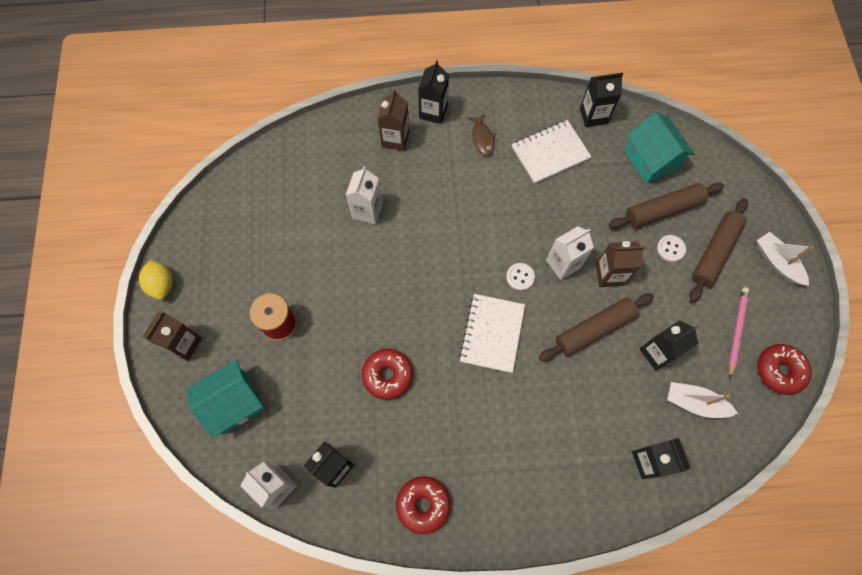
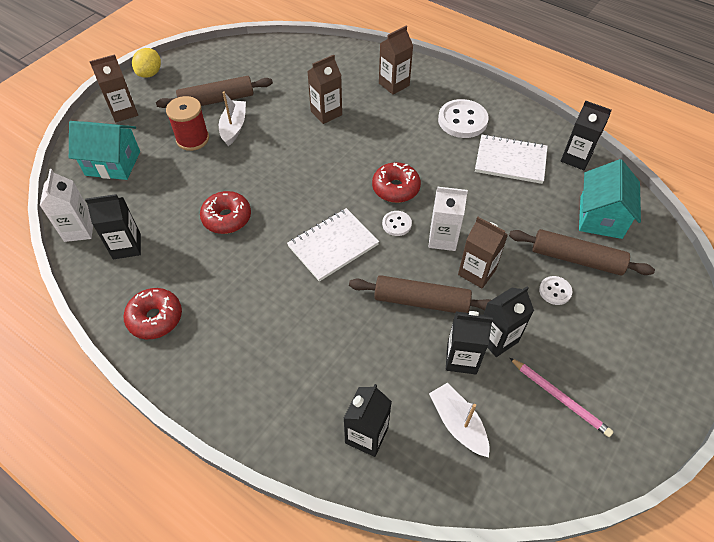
camera: 40 degrees right, 15 degrees down
white carton [346,166,383,224] -> brown carton [307,55,342,124]
black carton [418,60,449,124] -> black carton moved to [483,287,534,357]
brown fish [468,114,496,156] -> white button [438,99,489,138]
brown rolling pin [689,198,748,302] -> brown rolling pin moved to [156,76,273,108]
pink pencil [728,287,749,378] -> pink pencil turned 75 degrees clockwise [510,358,614,437]
white boat [757,232,814,286] -> white boat moved to [219,91,246,146]
red donut [757,344,812,395] -> red donut moved to [372,162,421,203]

